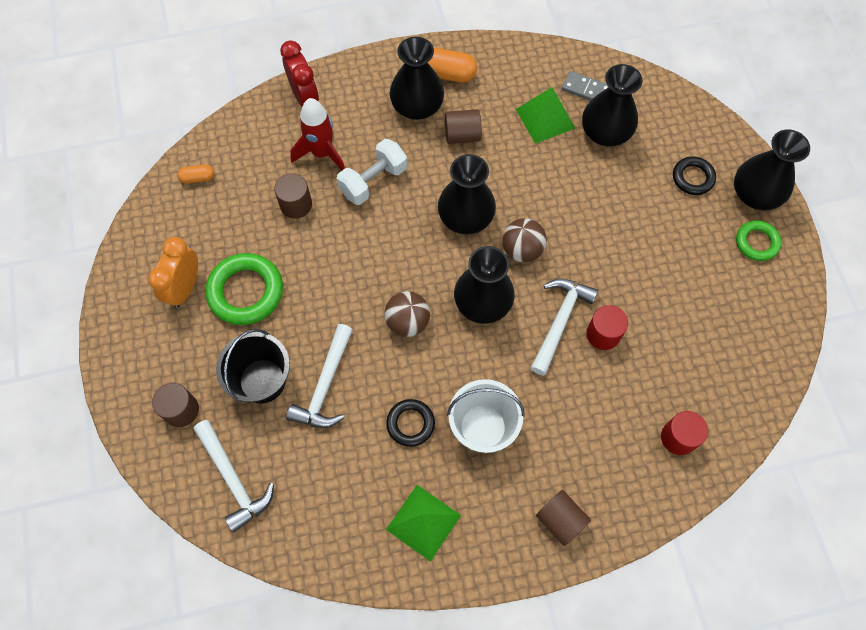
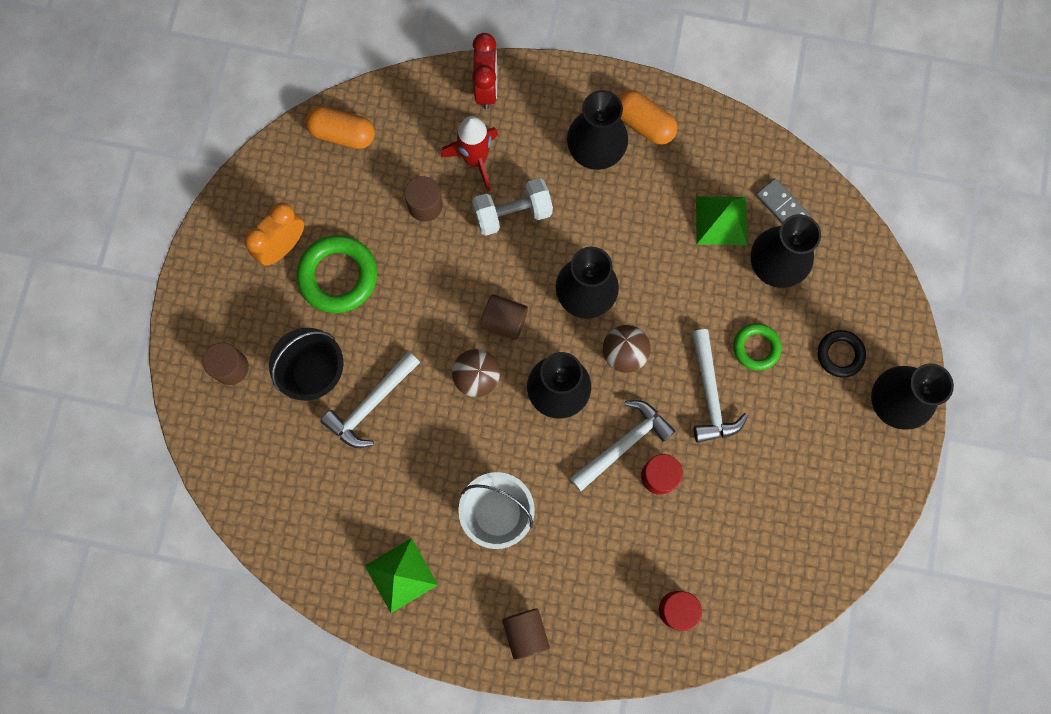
camera: 25 degrees right, 10 degrees up
orange capsule [178,164,214,184] -> orange capsule [305,106,375,149], size x1.81
white hammer [193,420,274,532] -> white hammer moved to [692,329,748,443]
black ring [386,399,435,447] -> none
brown cylinder [445,109,482,144] -> brown cylinder moved to [480,294,528,340]
green ring [736,220,781,261] -> green ring moved to [733,323,782,371]

